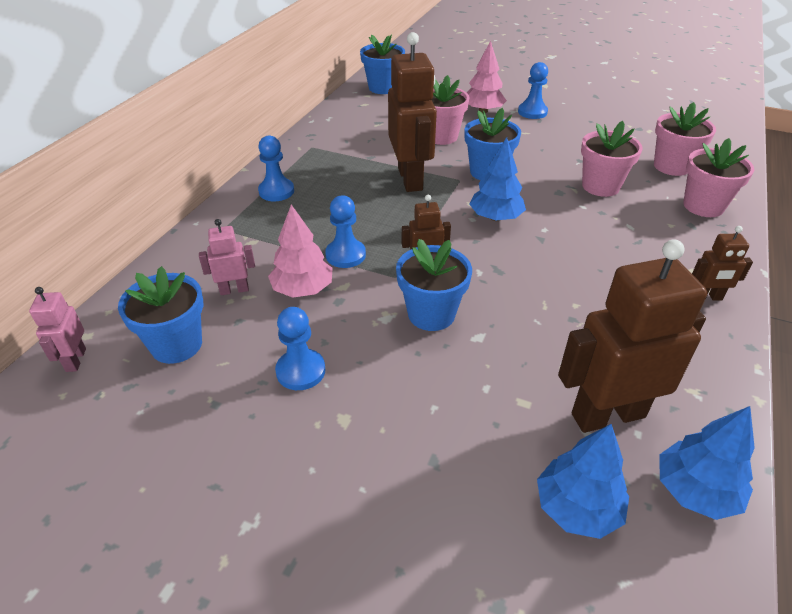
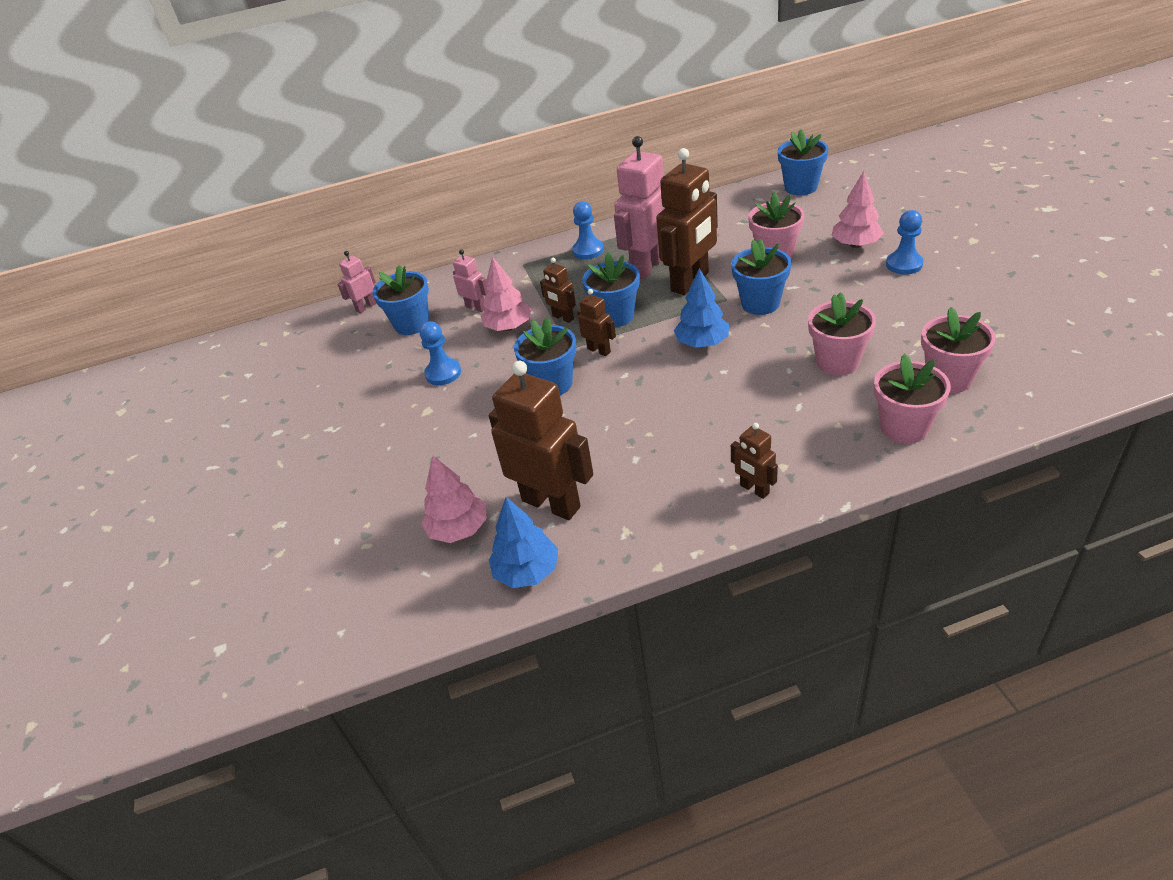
camera: 55 degrees right, 0 degrees up
blue pawn [325,195,366,268] -> brown robot [540,258,576,323]
blue tree [537,424,629,539] -> pink tree [421,456,487,543]
none -> blue flower pot [582,252,640,327]
none -> pink robot [614,136,665,279]

